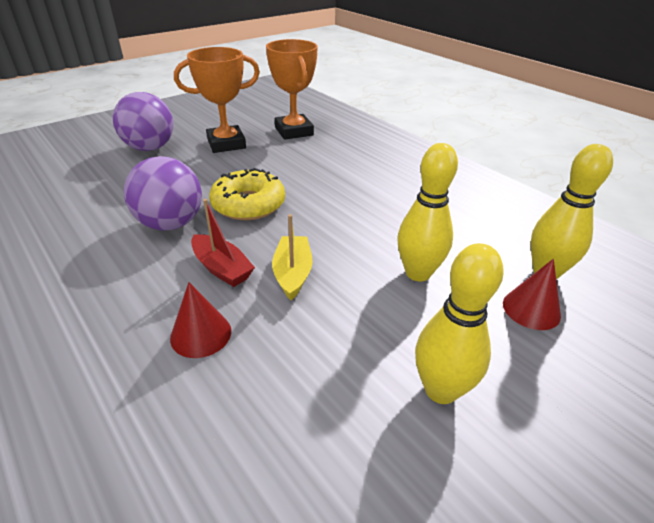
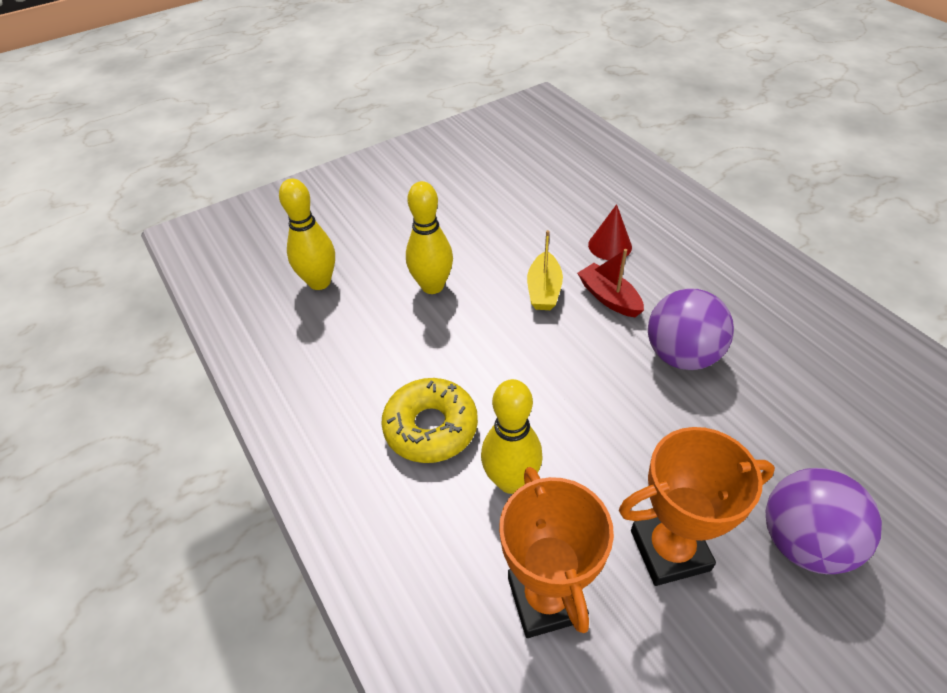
camera: 170 degrees left, 10 degrees up
yellow donut [209,168,285,220] -> yellow donut moved to [381,378,478,463]
yellow bowling pin [415,243,504,404] -> yellow bowling pin moved to [481,379,543,494]
red cone [503,259,561,330] -> none

